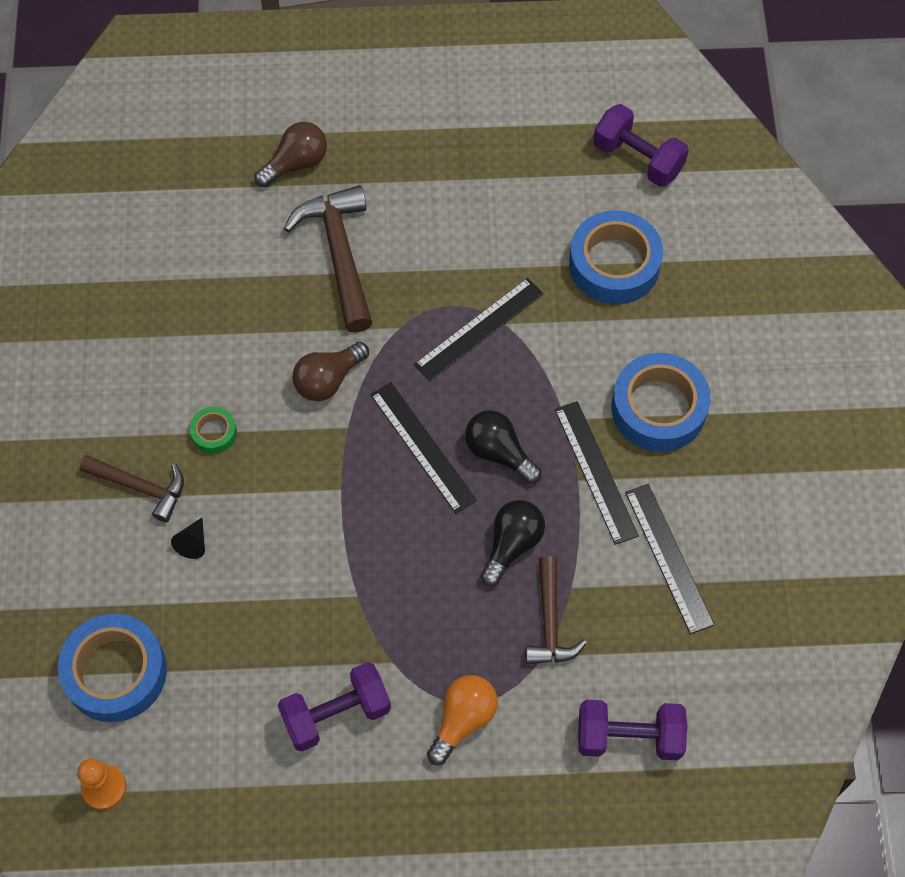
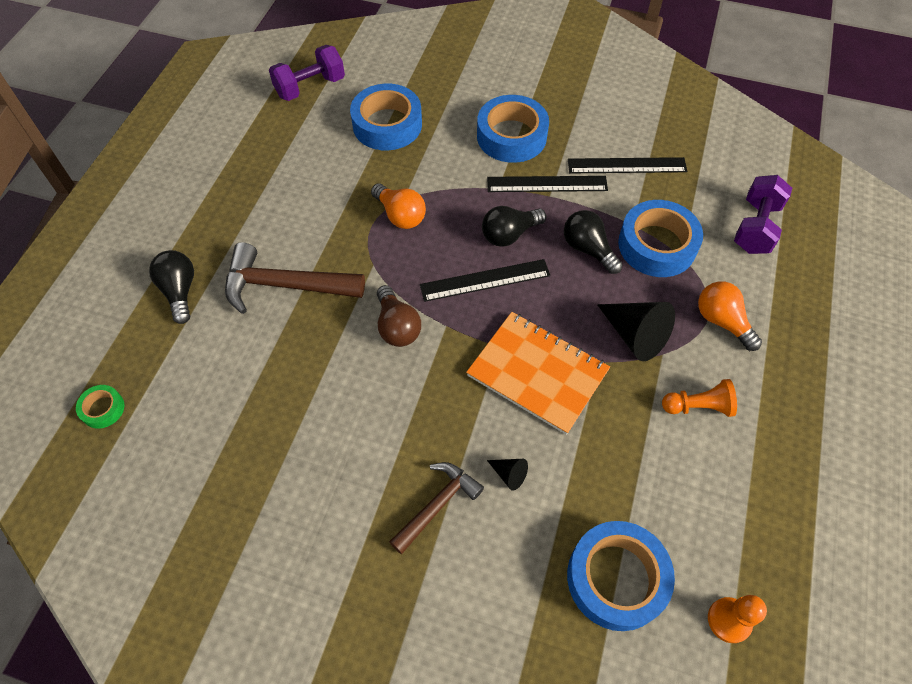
camera: 70 degrees left, 5 degrees down
green tape [190,407,237,454] -> green tape moved to [76,385,124,429]
brown light bulb [254,122,327,187] -> black light bulb [149,250,194,324]
purple dumbbell [278,662,391,752] -> orange pawn [662,379,737,417]
black ruler [414,278,544,381] -> orange light bulb [371,184,426,229]
brown hammer [525,556,587,664] -> blue tape [618,200,703,277]
none -> orange notebook [466,312,610,435]
none -> black cone [597,302,675,361]

